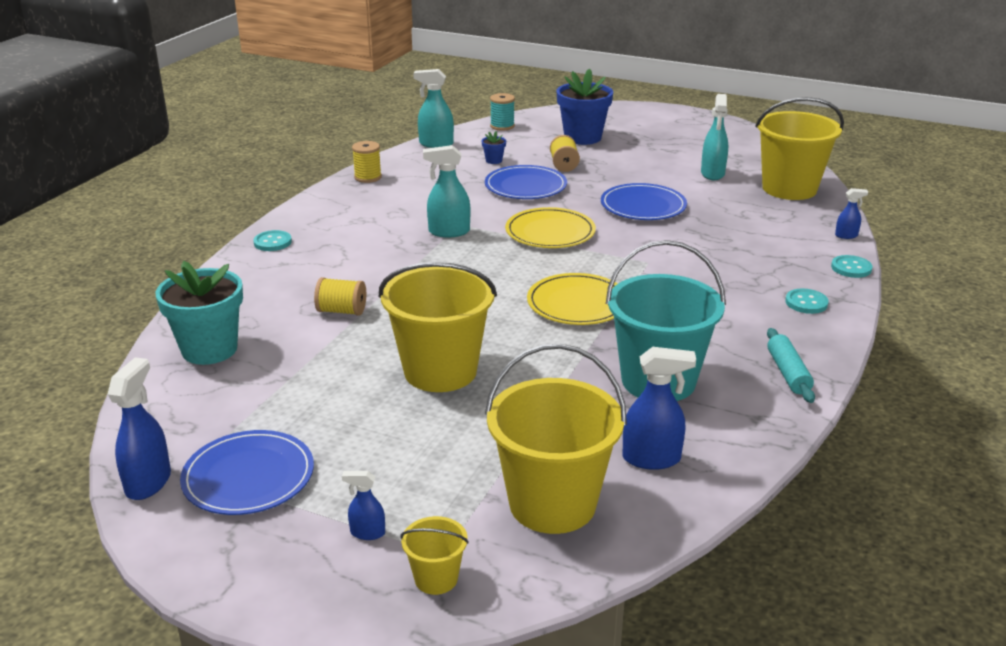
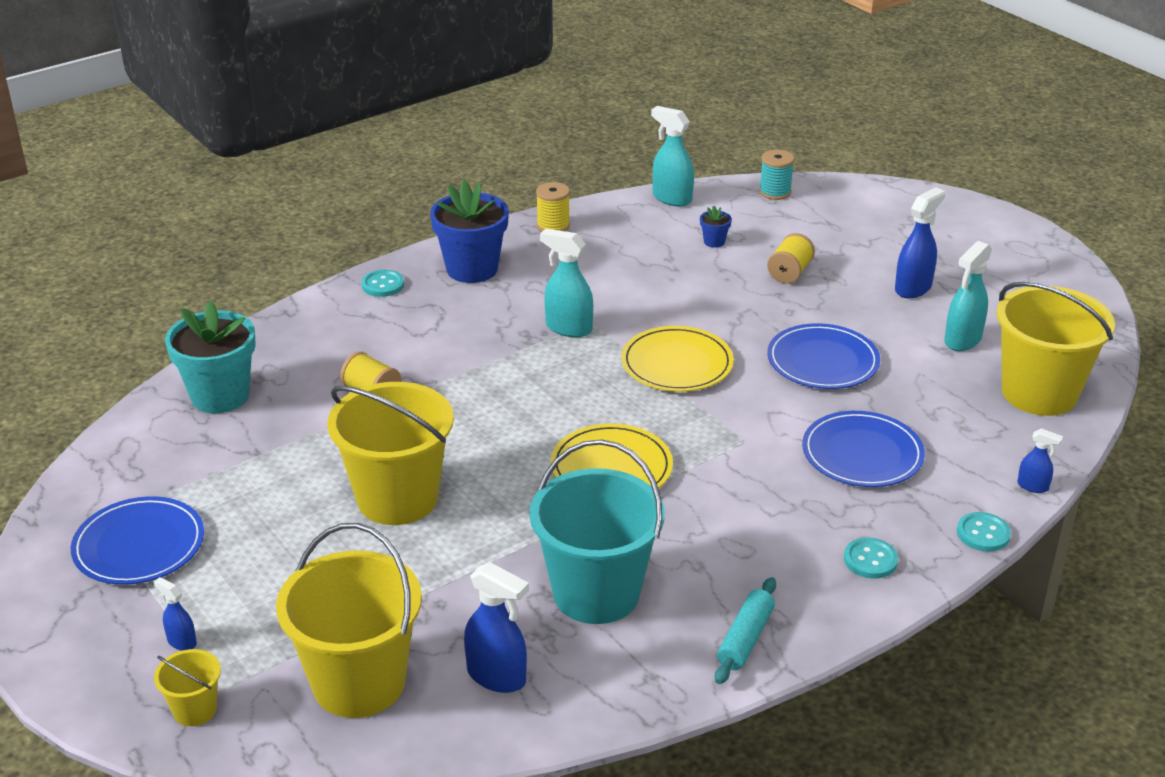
camera: 30 degrees right, 5 degrees up
blue spray bottle [107,357,171,500] -> blue spray bottle moved to [895,187,945,298]
blue plate [485,165,567,199] -> blue plate moved to [802,411,925,487]
blue flower pot [557,68,613,145] -> blue flower pot moved to [430,180,509,283]

